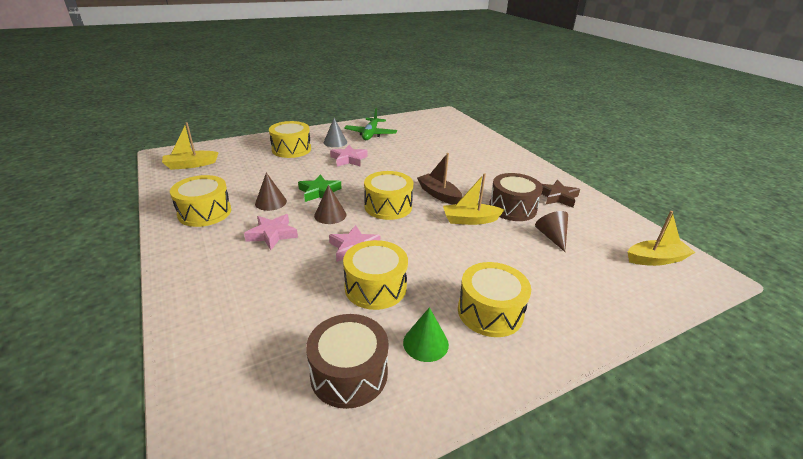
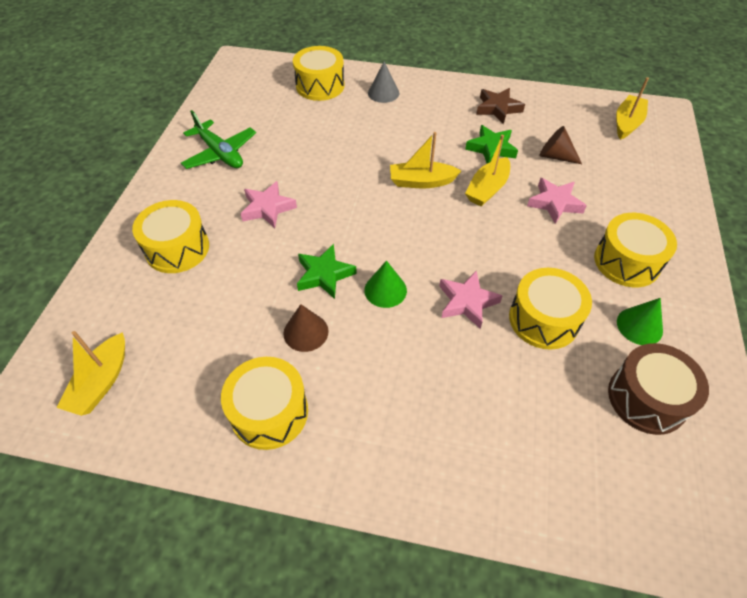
camera: 50 degrees left, 20 degrees up
pink star [244,214,298,250] -> pink star moved to [527,178,587,224]
brown cone [314,185,346,224] -> green cone [364,261,407,308]
grey cone [323,118,347,147] -> grey cone moved to [368,61,399,103]
yellow drum [364,171,413,220] -> yellow drum moved to [293,46,345,101]
brown boat [417,153,462,205] -> yellow boat [390,132,461,188]
brown drum [489,173,543,221] -> green star [465,125,518,163]

